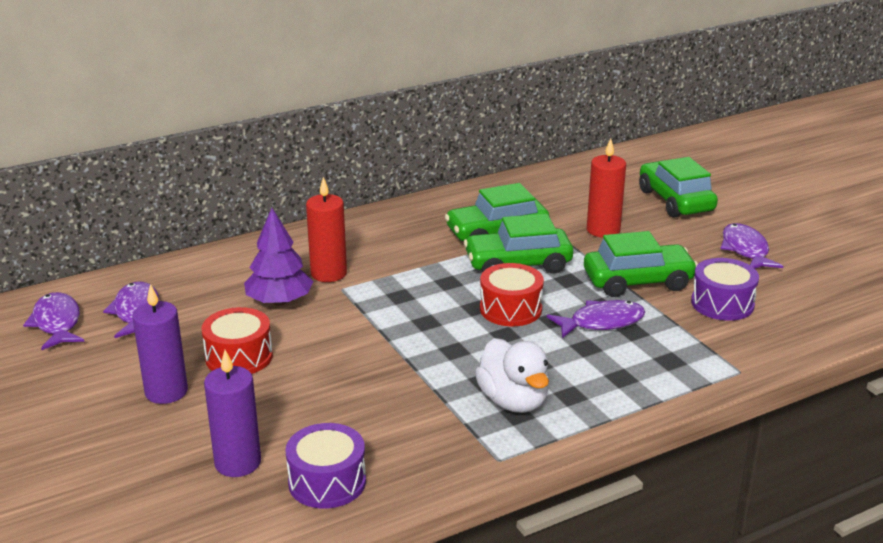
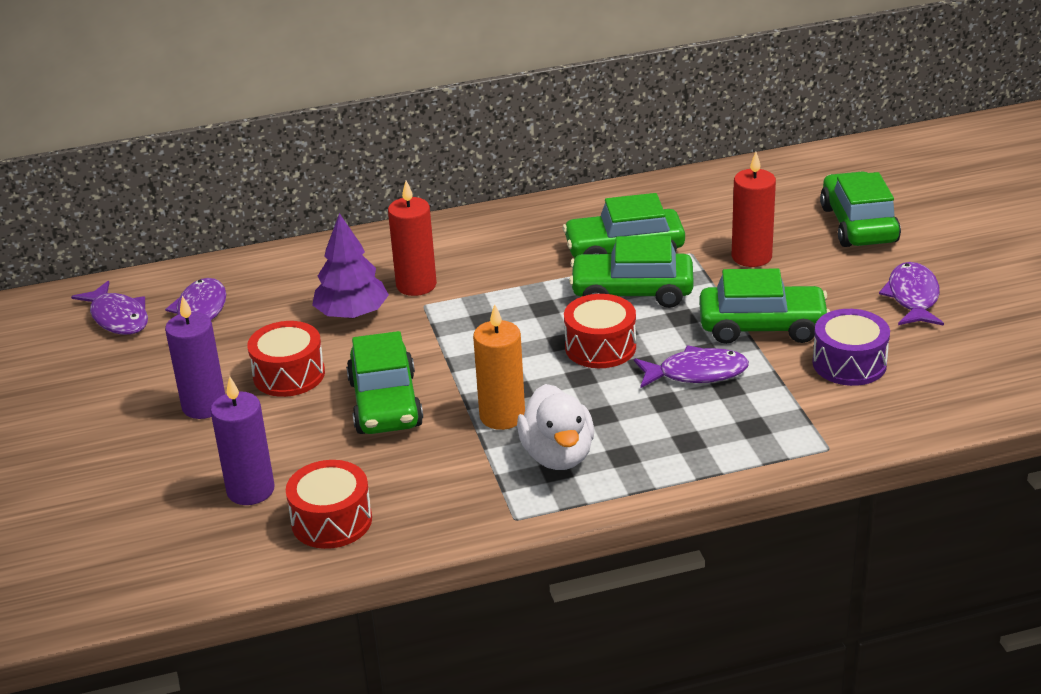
camera: 15 degrees right, 5 degrees up
purple fish [23,292,84,350] -> purple fish turned 150 degrees clockwise [71,281,148,335]
purple drum [285,423,366,509] -> red drum [286,460,372,549]
none -> green car [346,331,423,434]
none -> orange candle [473,304,525,430]

